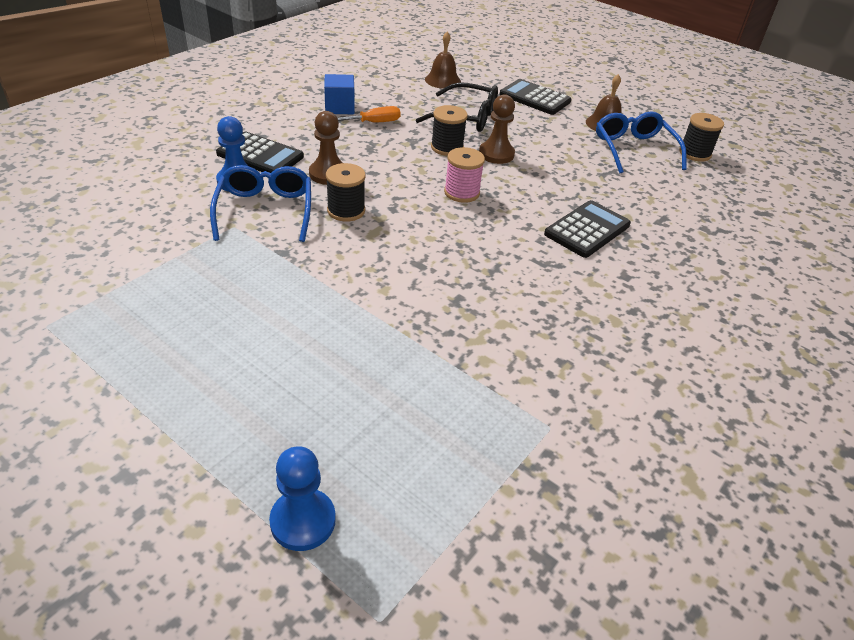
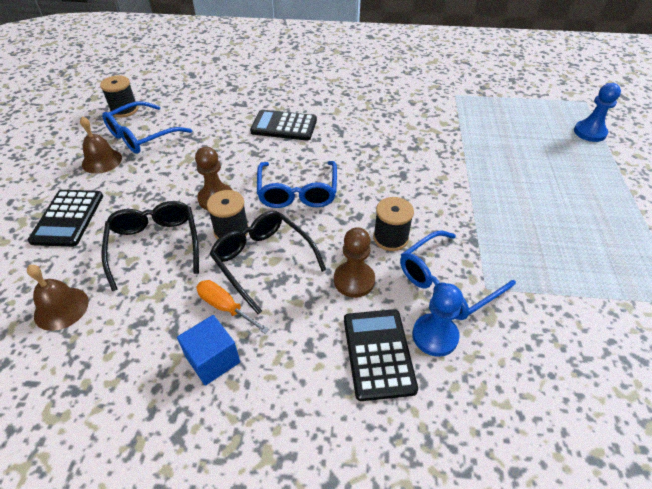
camera: 120 degrees left, 5 degrees up
pink spool [444,147,485,203] -> blue glasses [257,161,337,208]
none -> black glasses [210,211,326,314]

